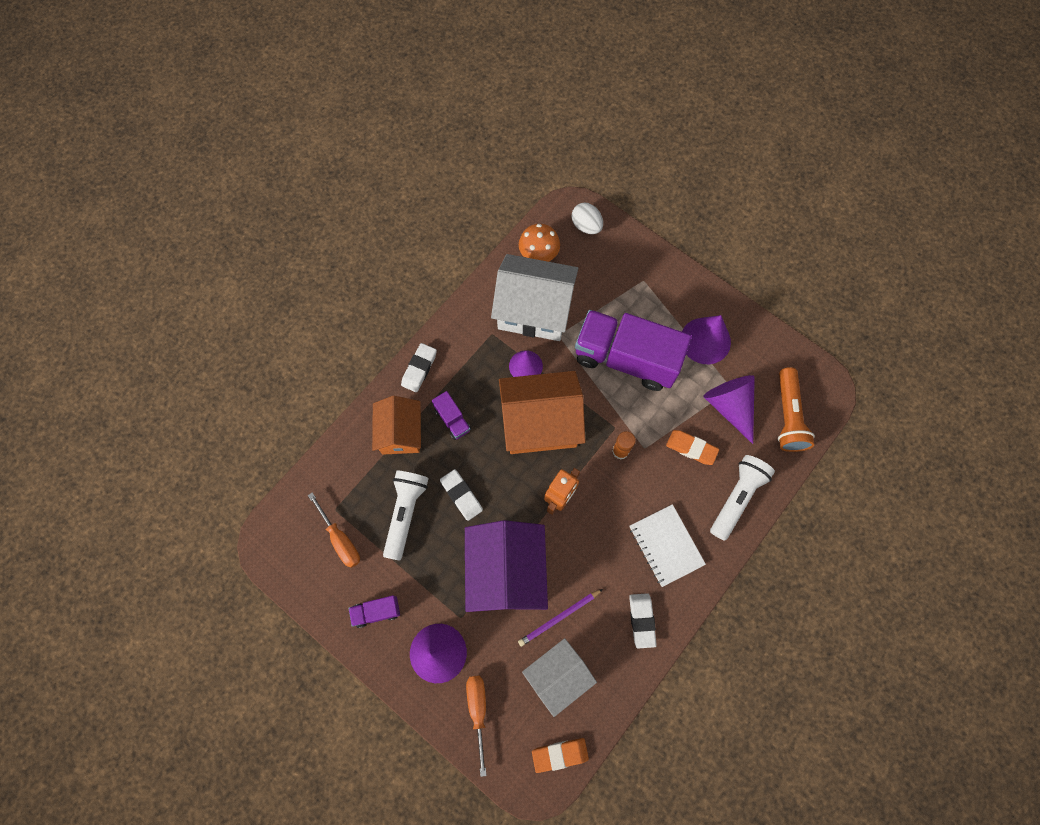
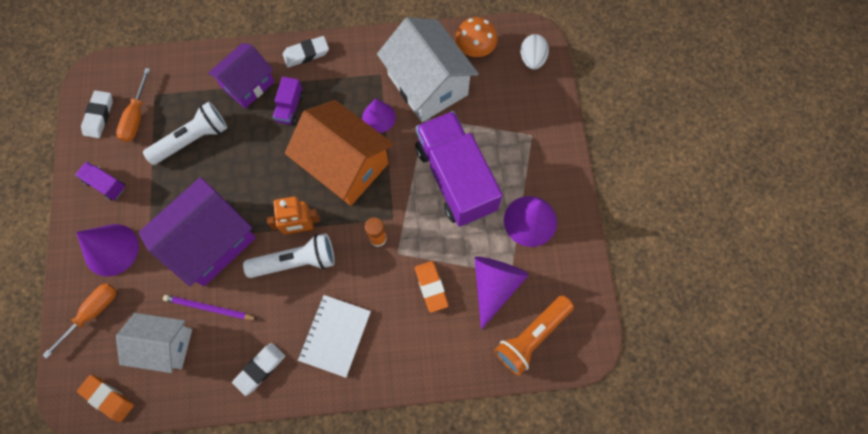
camera: 45 degrees right, 0 degrees up
orange house [372,396,421,455] -> purple house [208,43,275,108]
white eraser [440,469,483,521] -> white eraser moved to [81,90,113,138]
white flashlight [710,455,775,541] -> white flashlight moved to [243,233,335,278]

